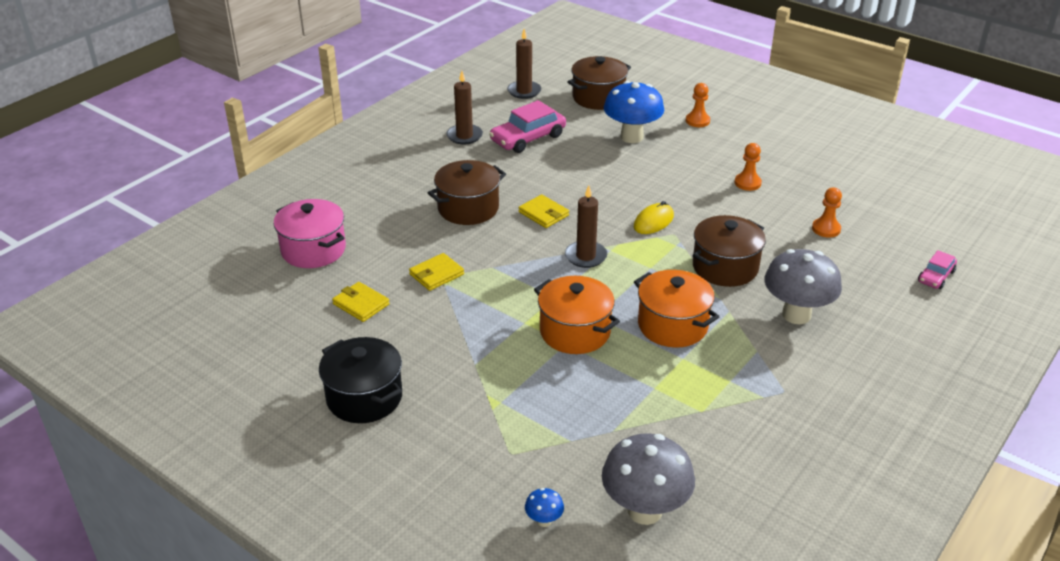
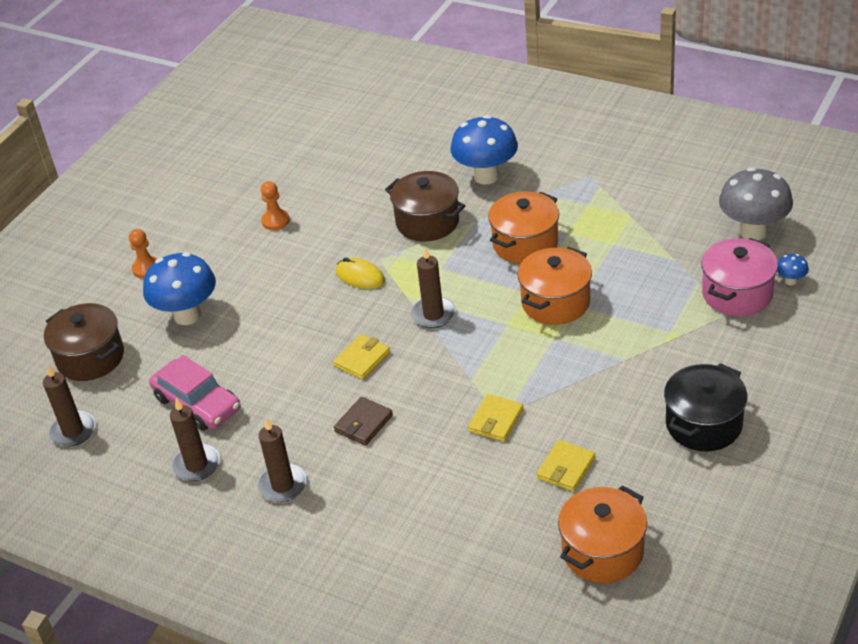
camera: 95 degrees left, 5 degrees up
pink pot [274,199,346,268] -> pink pot moved to [701,238,778,316]
yellow wallet [409,253,464,291] -> yellow wallet turned 75 degrees clockwise [468,394,523,442]
brown pot [428,160,506,225] -> brown wallet [334,397,393,446]
grey mushroom [765,249,842,324] -> blue mushroom [451,115,518,184]
orange pawn [812,188,842,238] -> none
pink car [918,250,957,289] -> none
none -> brown candle [257,418,307,502]
none -> orange pot [558,485,647,583]

